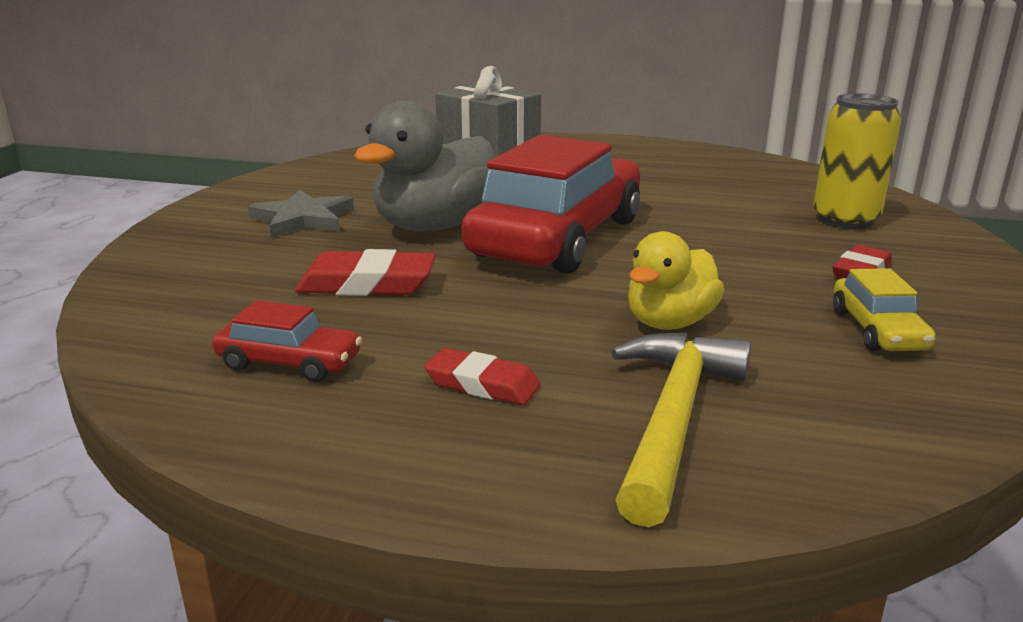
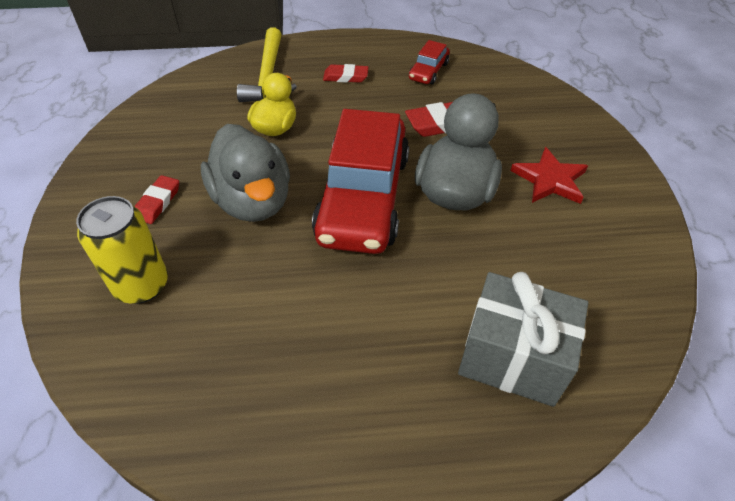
camera: 160 degrees right, 25 degrees up
red car [212,300,362,382] -> red car turned 60 degrees counterclockwise [409,40,450,84]
grey star [248,189,354,238] -> red star [510,147,588,204]
yellow car [833,268,936,351] -> none
none -> grey duck [201,124,290,222]

